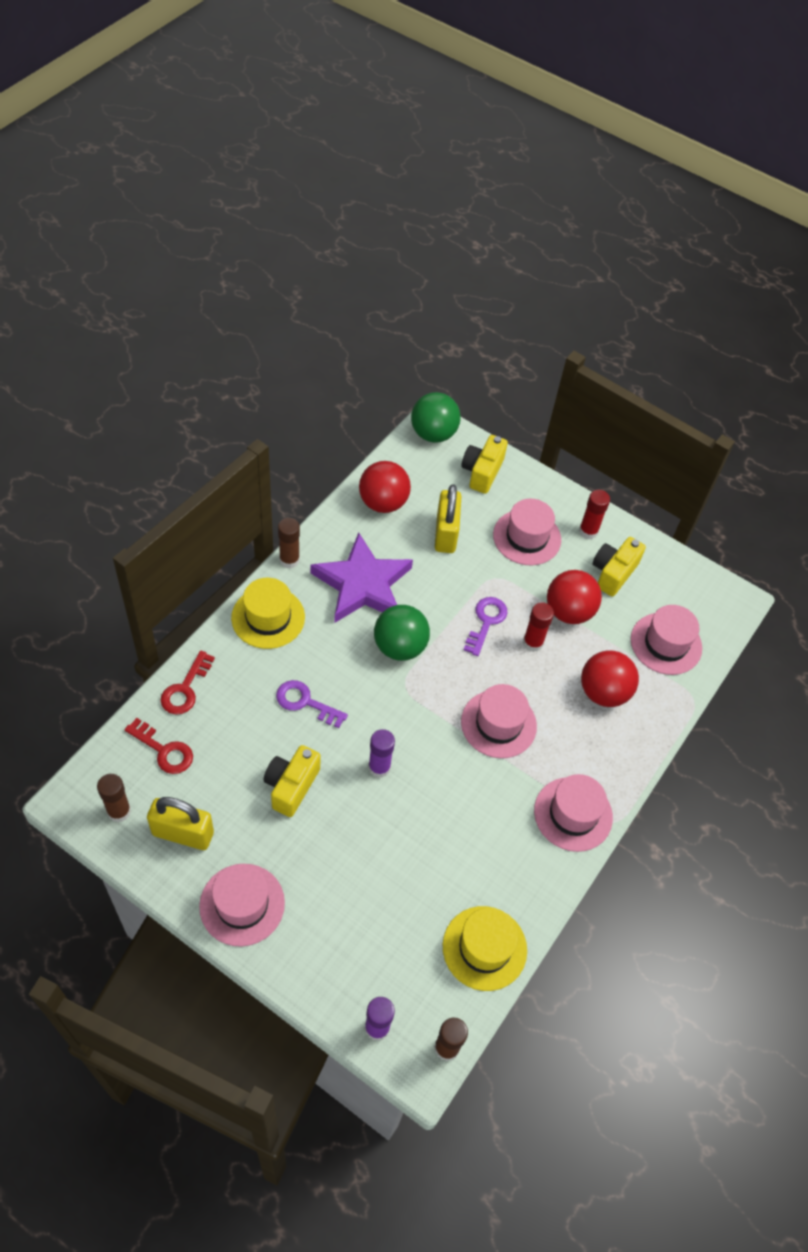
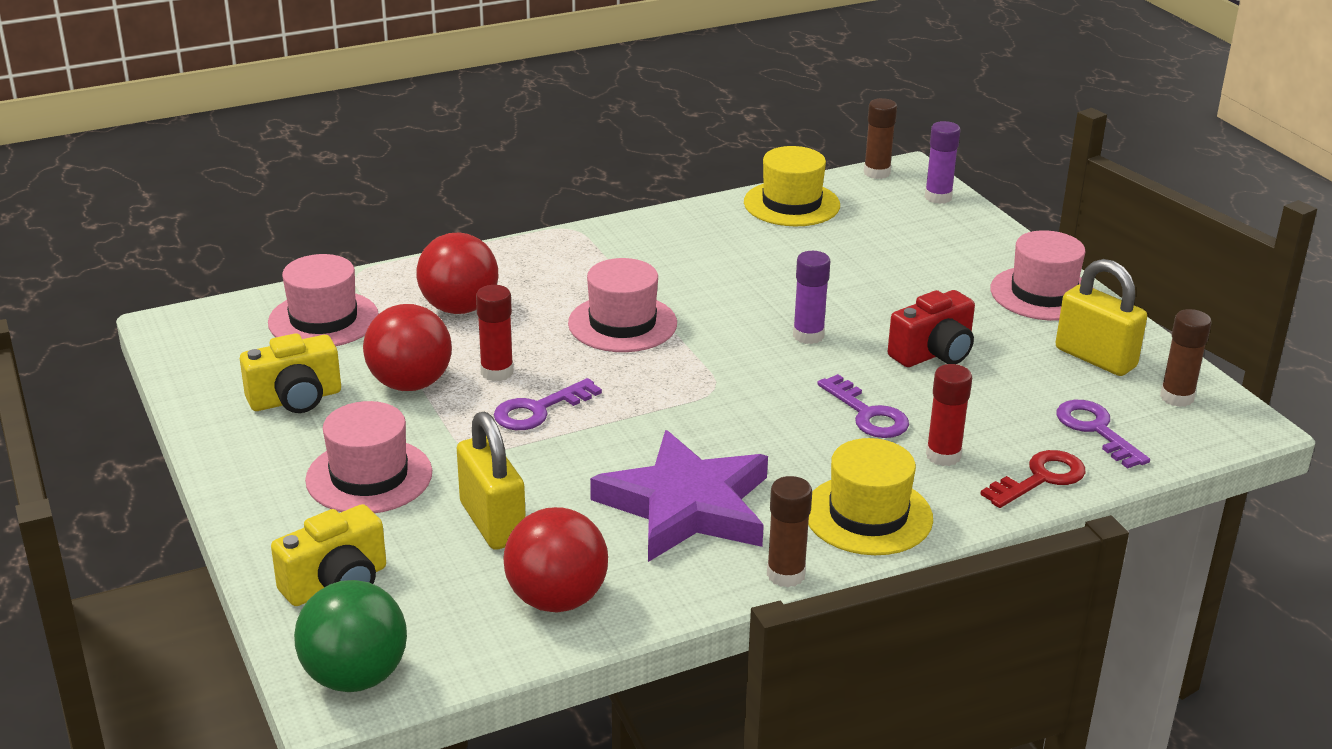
camera: 145 degrees left, 25 degrees down
red key [125,718,193,774] -> purple key [1057,400,1150,469]
yellow camera [264,745,321,817] -> red camera [888,290,975,367]
green ball [374,605,430,661] -> none
yellow padlock [435,484,462,553] -> yellow padlock turned 60 degrees counterclockwise [457,412,526,550]
pink hat [534,774,613,852] -> none
red glue stick [579,490,610,539] -> red glue stick moved to [926,364,972,466]

